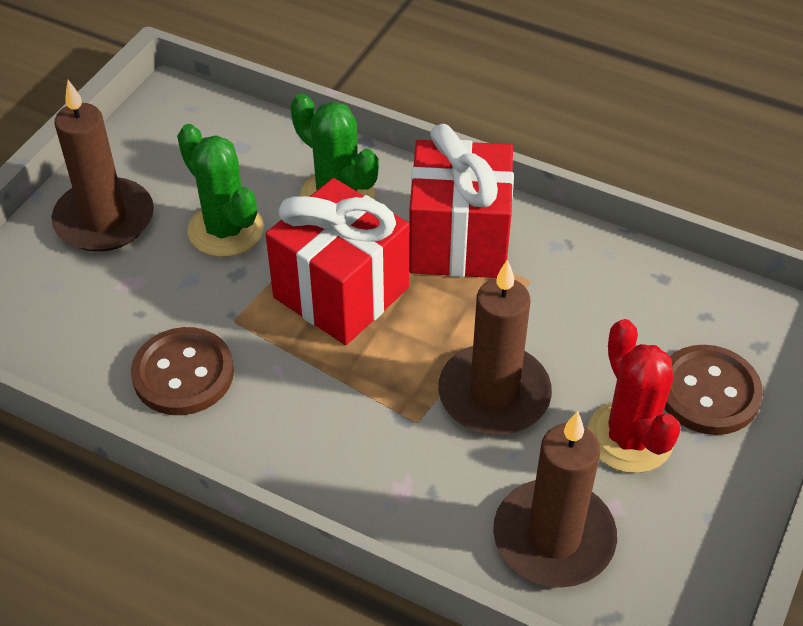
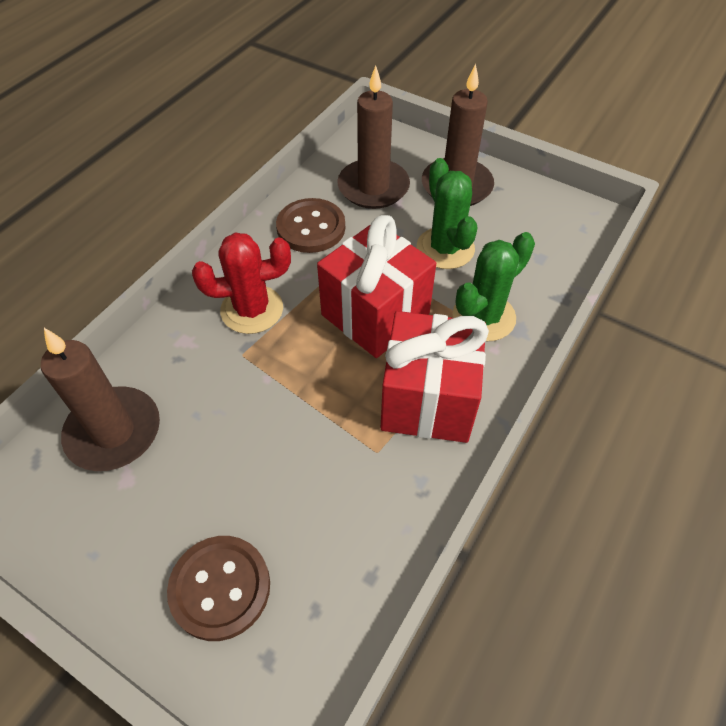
camera: 95 degrees right, 5 degrees up
green cactus [177,124,264,257] -> green cactus turned 75 degrees counterclockwise [417,158,478,269]
brown candle [438,259,552,435] -> brown candle moved to [337,65,410,209]
red cactus [587,319,681,473] -> red cactus moved to [192,232,291,334]

